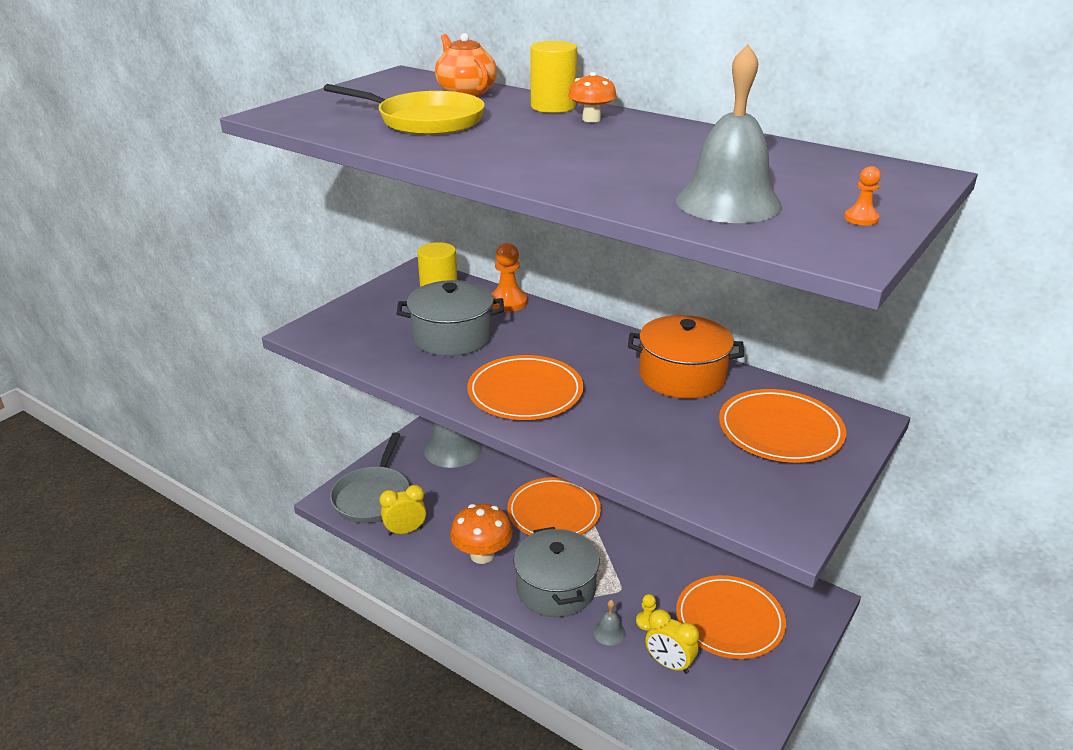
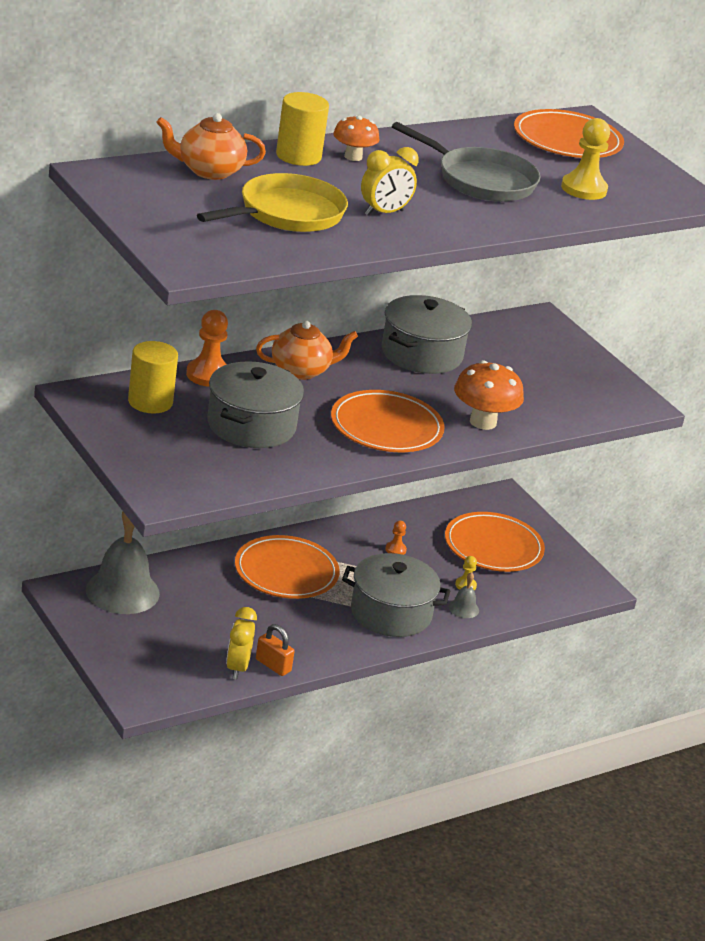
camera: 70 degrees left, 0 degrees up
grey pan [330,432,409,523] -> grey pan moved to [392,122,540,202]
orange mushroom [450,504,513,564] -> orange mushroom moved to [454,360,524,430]
orange pot [628,315,744,399] -> grey pot [382,295,472,374]
yellow clock [645,609,699,674] -> yellow clock moved to [361,147,419,216]
grey bell [676,44,782,223] -> yellow pawn [561,118,610,200]
orange plate [719,389,846,463] -> orange plate moved to [514,109,624,158]
orange pawn [844,166,881,225] -> orange pawn moved to [385,521,407,555]
none -> orange teapot [256,321,358,380]
none -> orange padlock [256,624,295,676]

